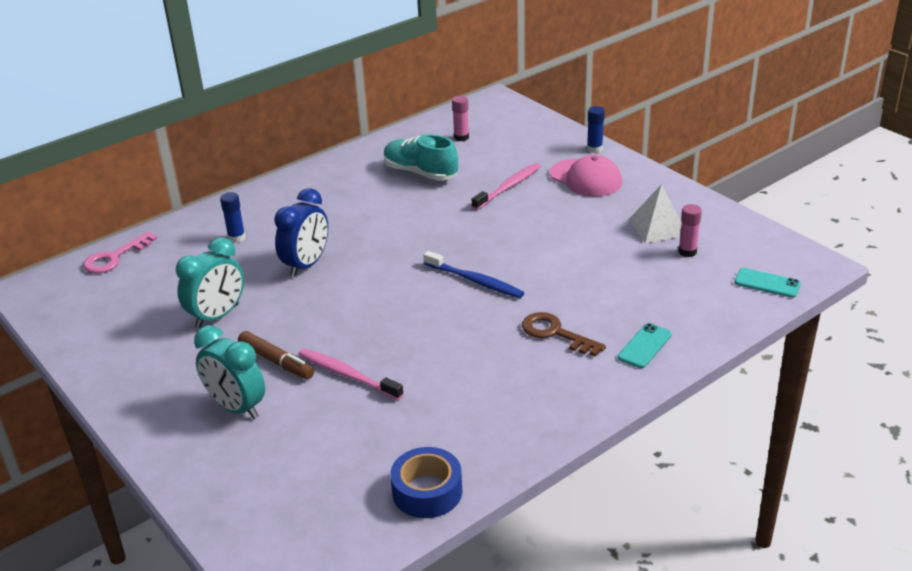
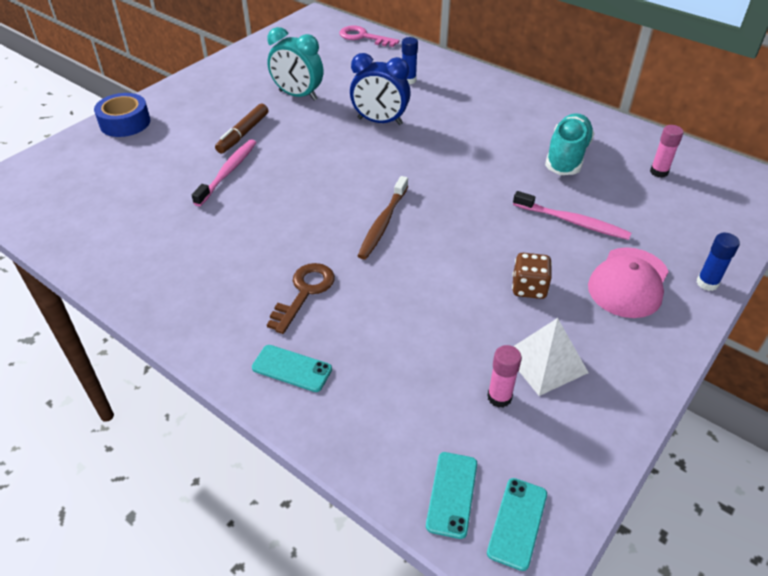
camera: 75 degrees right, 10 degrees up
turquoise clock [194,325,265,419] -> none
blue tape [390,447,462,518] -> blue tape moved to [94,93,150,137]
blue toothbrush [424,251,524,298] -> brown toothbrush [358,176,408,260]
none -> turquoise phone [487,478,547,571]
none -> brown dice [512,253,552,299]

